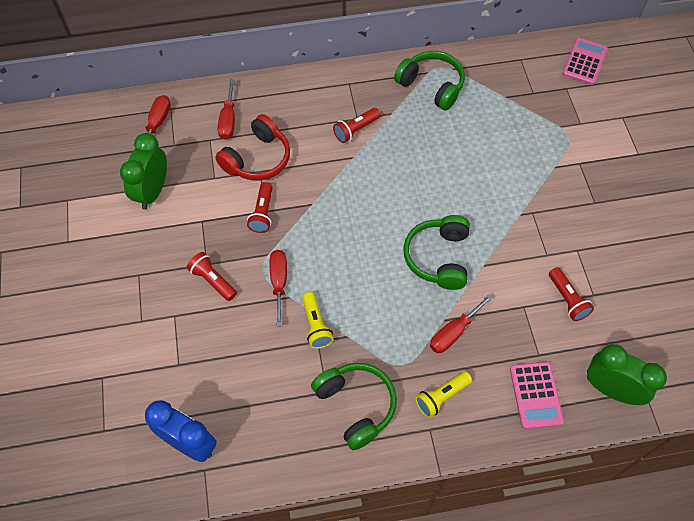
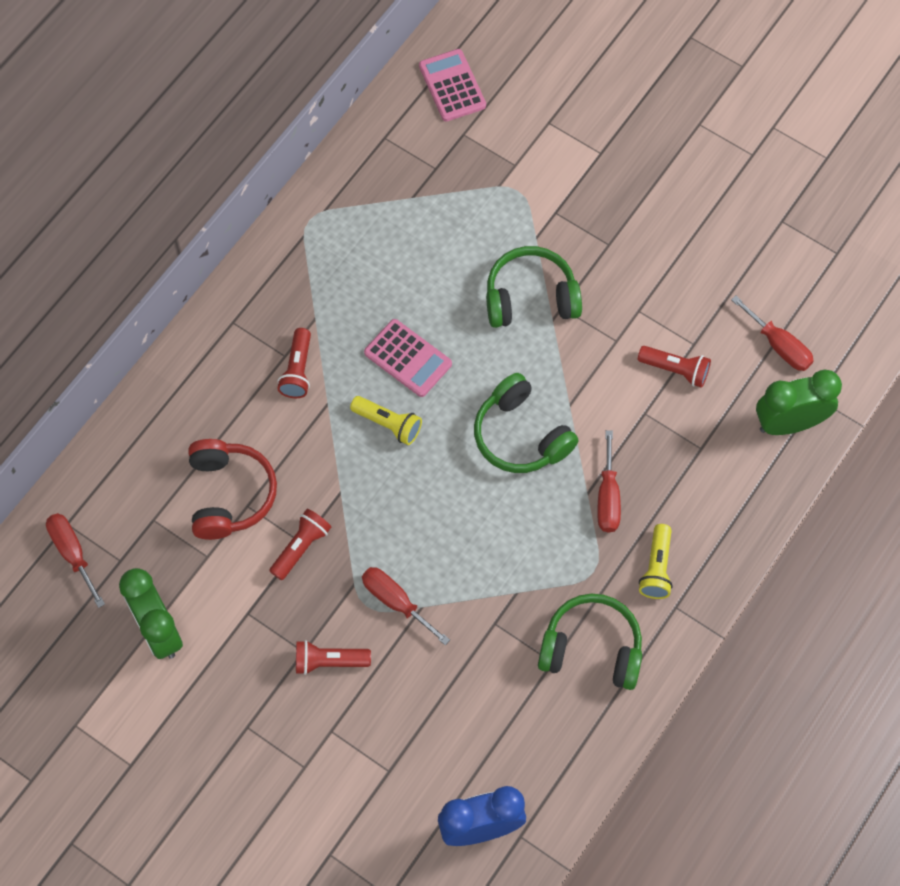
camera: 45 degrees left, 5 degrees up
red screwdriver [218,79,235,140] -> red screwdriver moved to [731,296,814,371]
red flashlight [247,182,273,233] -> red flashlight turned 105 degrees counterclockwise [269,509,331,580]
yellow flashlight [302,292,334,349] -> yellow flashlight moved to [350,396,422,445]
green headphones [394,51,465,110] -> green headphones moved to [486,246,582,328]
pink calculator [510,362,564,429] -> pink calculator moved to [364,319,452,397]

